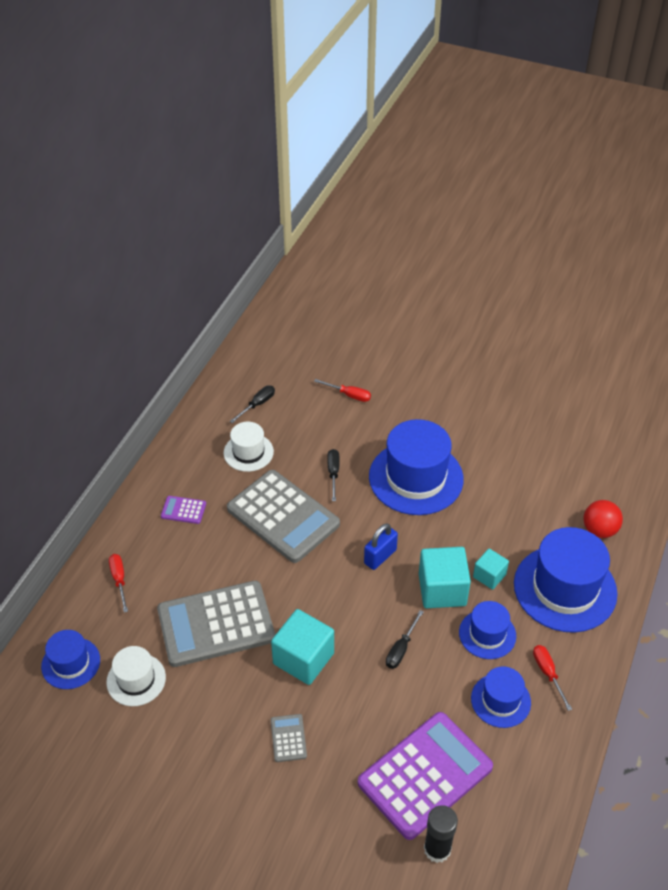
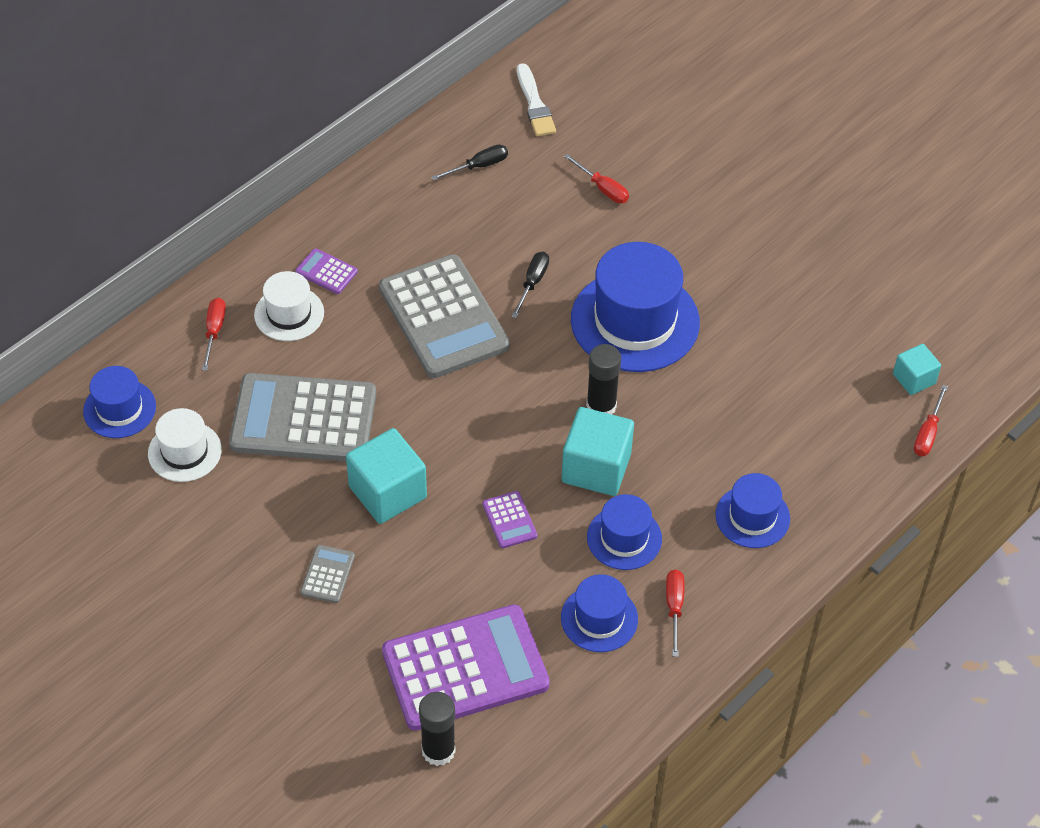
camera: 20 degrees right, 5 degrees up
white hat [223,422,274,472] -> white hat moved to [254,271,324,341]
blue padlock [364,523,398,570] -> none
black screwdriver [386,610,423,669] -> purple calculator [482,491,537,548]
turquoise cube [473,549,509,590] -> turquoise cube moved to [893,344,941,395]
blue hat [514,527,618,633] -> blue hat [716,473,790,548], size x0.54
red ball [583,500,623,538] -> none
none -> white brush [517,63,556,136]
none -> black glue stick [586,344,621,414]
none -> red screwdriver [914,385,948,456]

